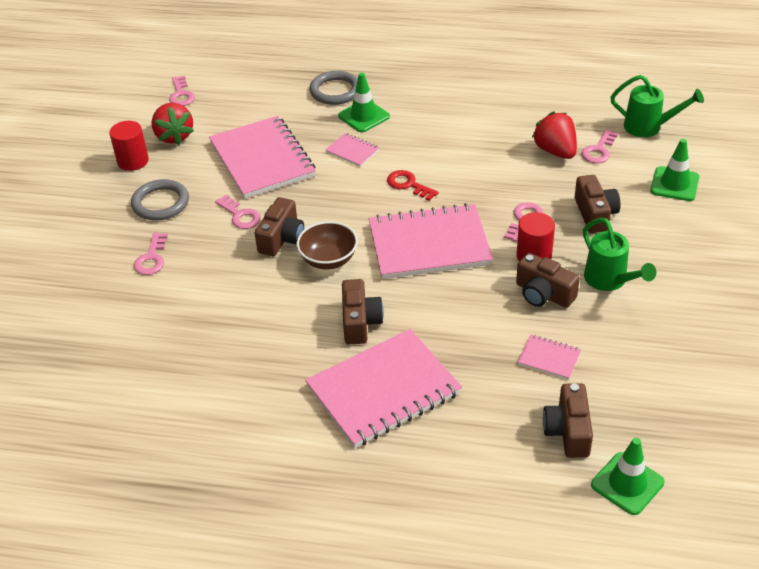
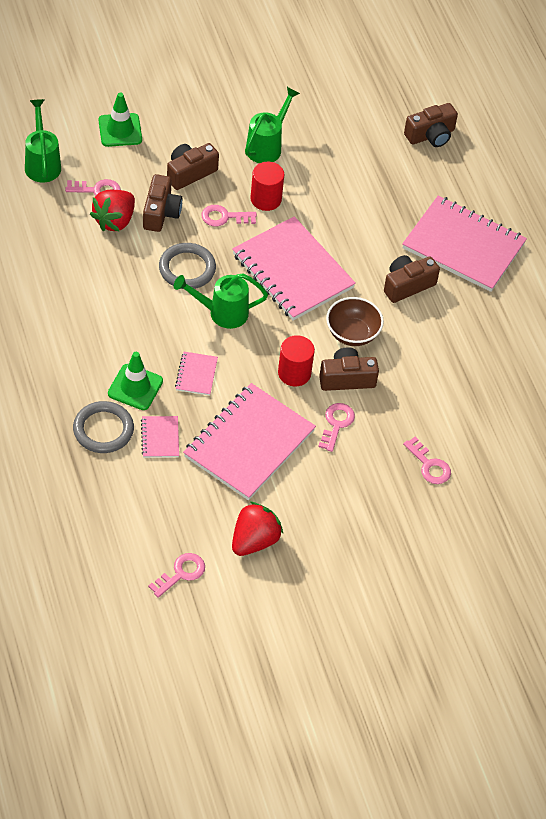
camera: 125 degrees left, 10 degrees up
red cylinder [109,121,149,171] -> red cylinder moved to [278,335,315,386]
grey ring [131,179,189,221] -> grey ring moved to [159,243,216,289]
pink key [134,233,168,275] -> pink key turned 75 degrees clockwise [403,436,451,484]
red key [387,170,439,201] -> green watering can [174,273,268,329]
brown camera [516,253,580,308] -> brown camera moved to [143,174,182,232]
pink notebook [518,335,581,380] -> pink notebook moved to [141,416,179,458]
green traffic cone [591,438,664,515] -> none

